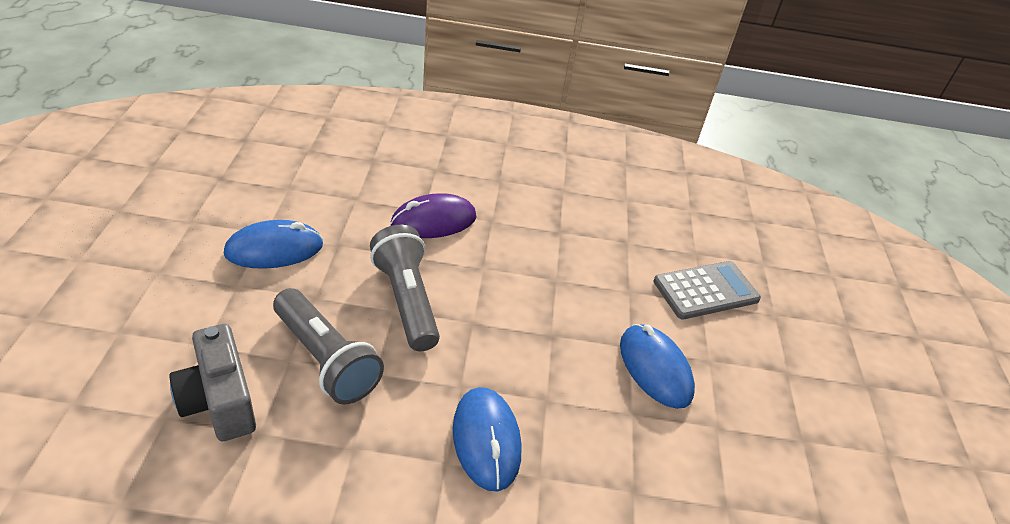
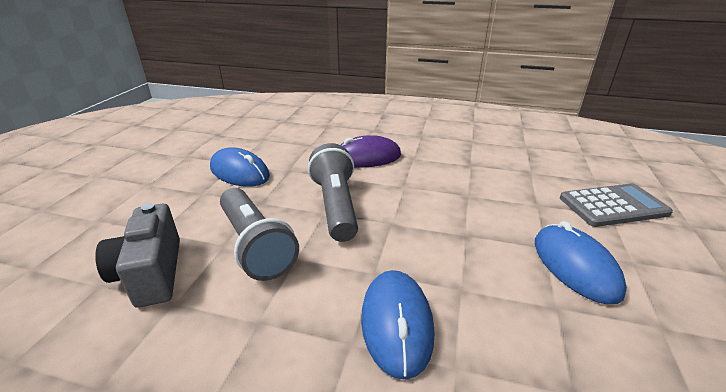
camera: 15 degrees right, 10 degrees down
blue mouse [224,220,323,269] -> blue mouse turned 45 degrees clockwise [210,147,270,187]

